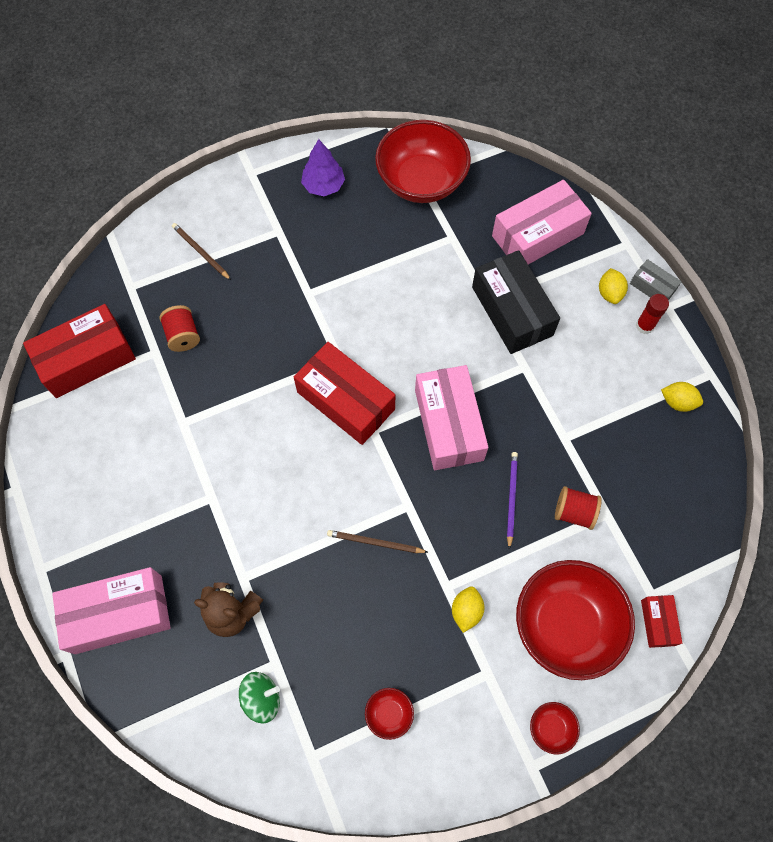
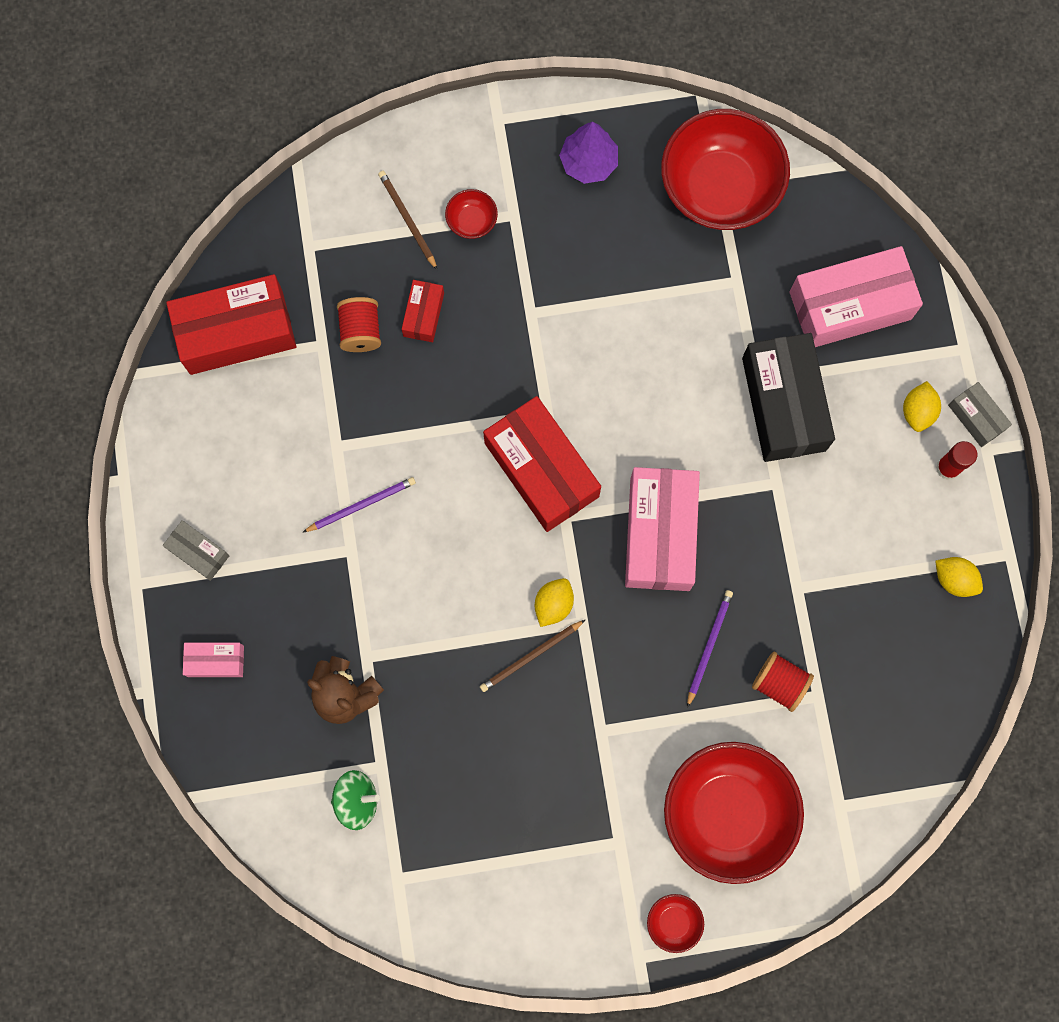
camera: 15 degrees right, 10 degrees up
pink box [52,567,171,654] -> pink box [183,643,244,677], size x0.49
brown pencil [327,530,429,553] -> brown pencil turned 60 degrees counterclockwise [480,620,585,692]
red bowl [365,688,414,740] -> red bowl moved to [445,189,498,239]
yellow lemon [452,586,484,633] -> yellow lemon moved to [535,578,574,627]
red box [641,595,682,648] -> red box moved to [402,280,444,342]
none -> grey box [163,520,230,581]
none -> purple pencil [302,477,416,533]

